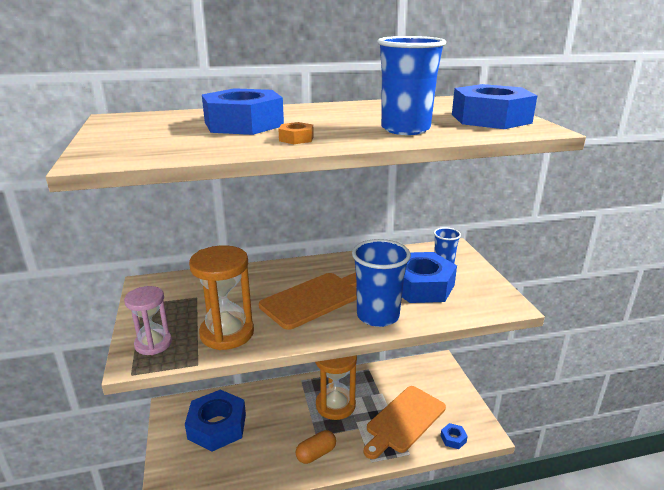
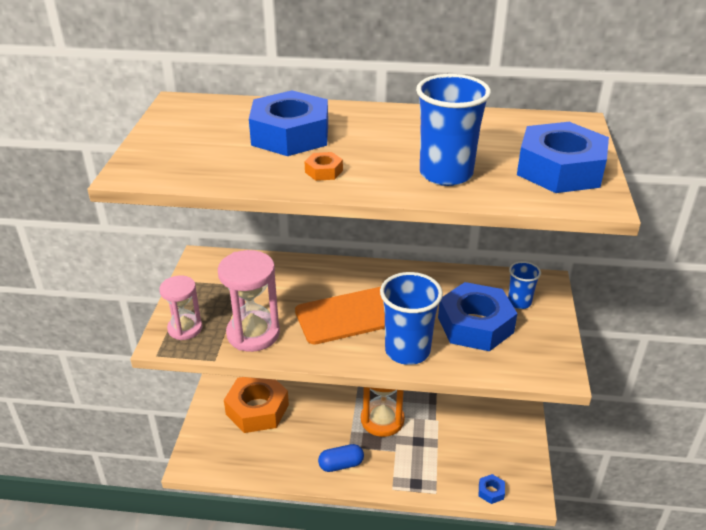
camera: 20 degrees right, 10 degrees up
blue nut [185,390,246,451] -> orange nut [224,377,289,433]
orange hourglass [189,245,254,350] -> pink hourglass [218,250,280,352]
orange capsule [296,430,336,464] -> blue capsule [318,444,364,472]
orange cutting board [364,386,446,459] -> none

